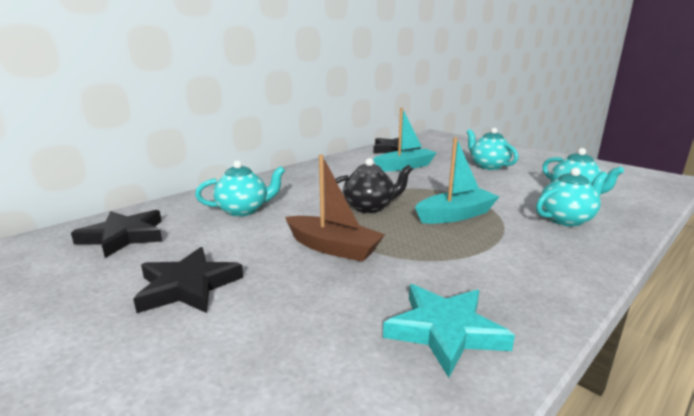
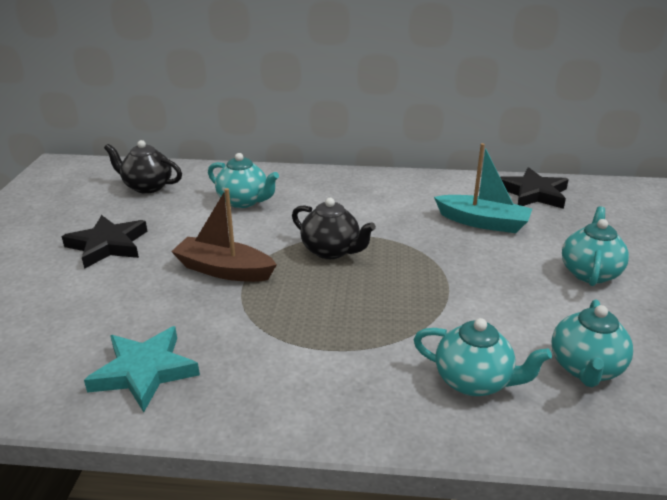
camera: 50 degrees right, 10 degrees up
black star [71,210,162,258] -> black teapot [104,140,182,194]
brown boat [285,155,385,262] -> brown boat turned 120 degrees clockwise [171,188,277,282]
turquoise boat [415,137,499,224] -> none

